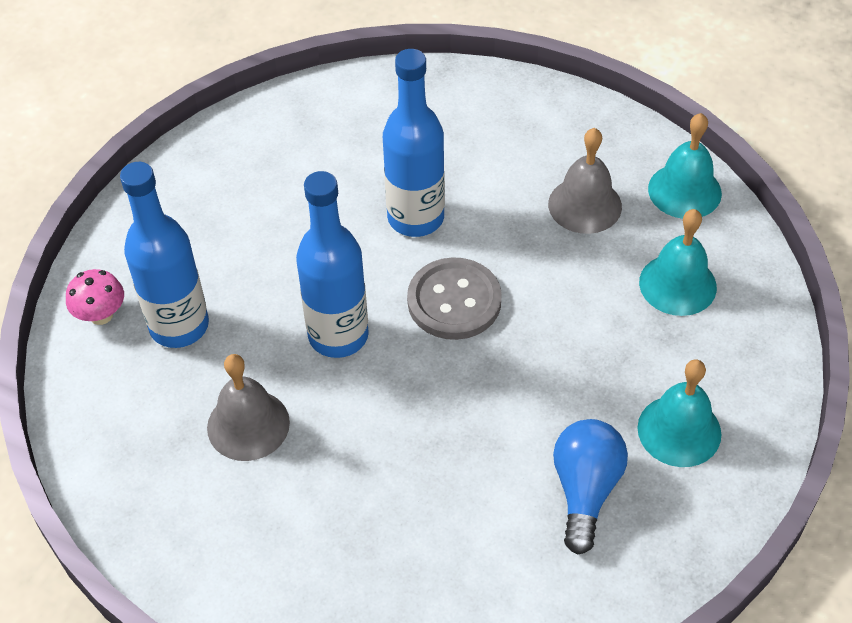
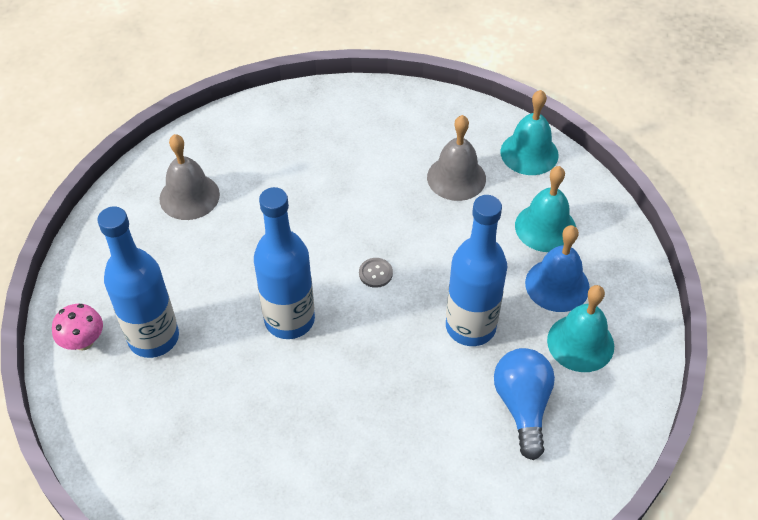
camera: 15 degrees left, 0 degrees up
grey bell [207,354,290,461] -> grey bell moved to [159,134,220,220]
blue bottle [383,49,445,237] -> blue bottle moved to [446,195,507,346]
grey button [407,257,502,340] -> grey button [359,258,393,288], size x0.44
none -> blue bell [525,225,590,312]

